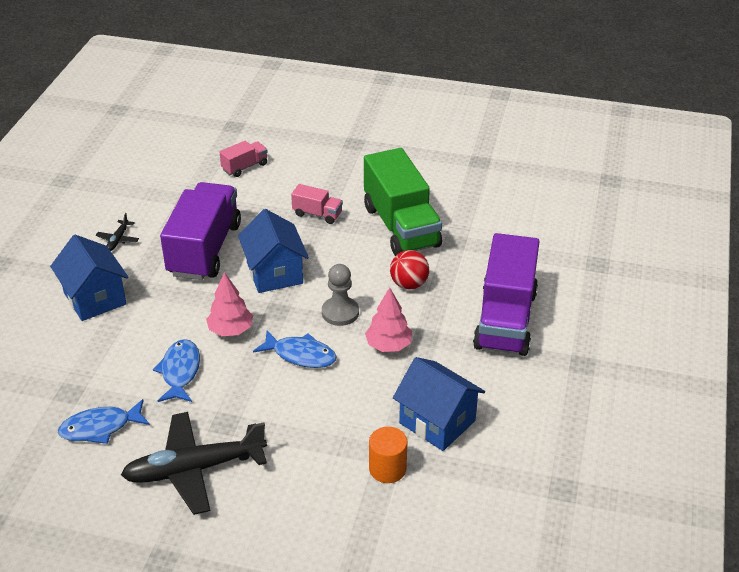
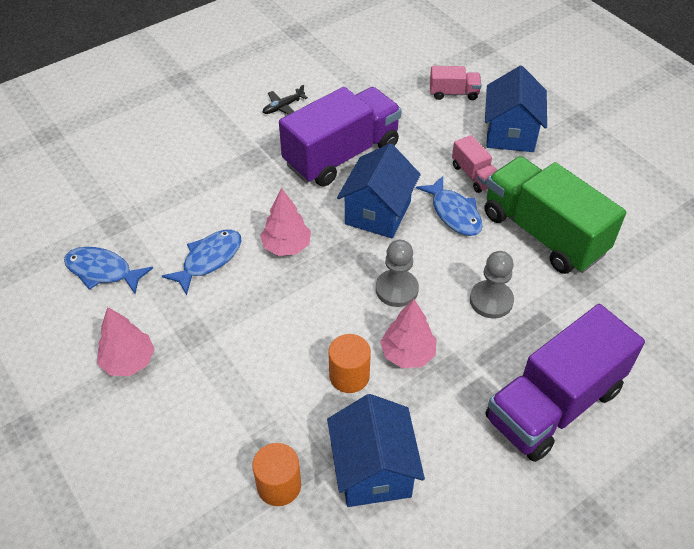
camera: 40 degrees right, 10 degrees up
blue house [50,235,128,321] -> blue house moved to [485,66,547,152]
black plane [121,412,267,515] -> pink tree [97,307,155,376]
blue fish [253,330,337,368] -> blue fish moved to [416,176,483,236]
green truck [364,148,442,256] -> green truck turned 120 degrees clockwise [485,156,626,274]
red ball [390,250,429,289] -> grey pawn [470,251,514,318]
none -> orange cylinder [329,334,371,393]

